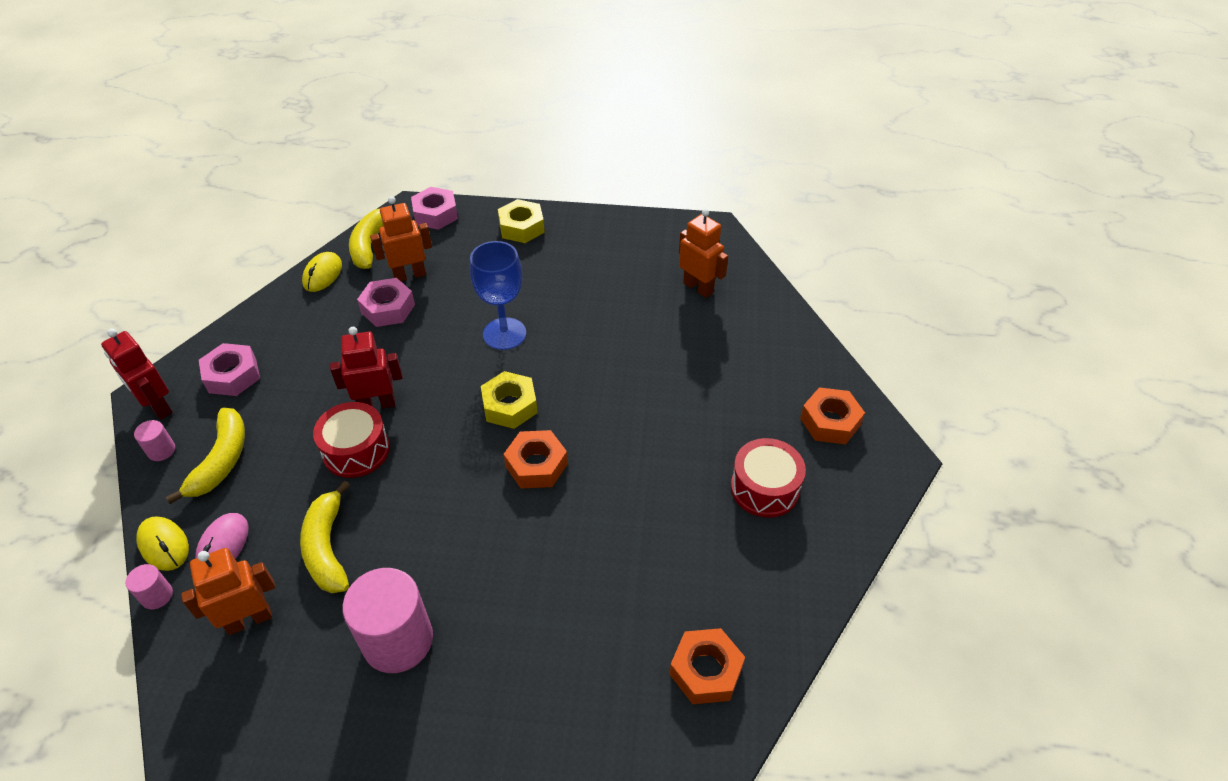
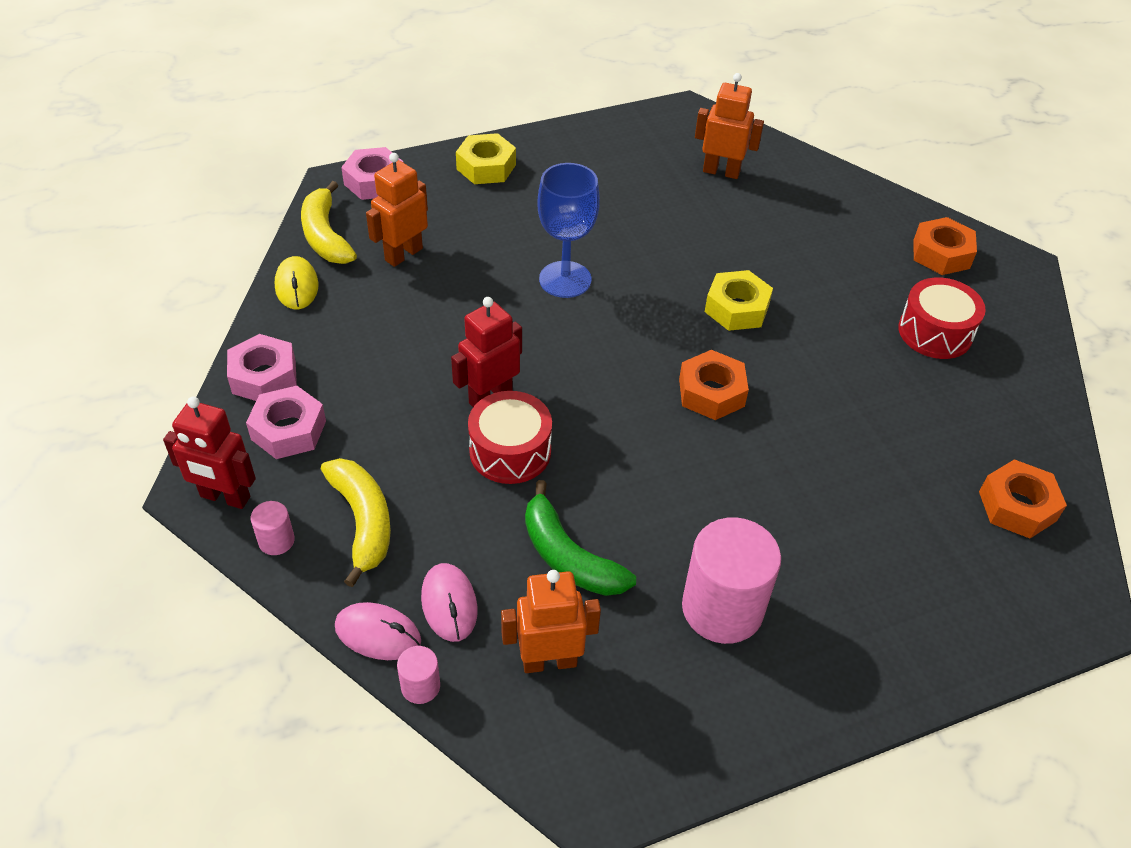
camera: 30 degrees left, 0 degrees up
yellow mouse [136,516,189,571] -> pink mouse [335,602,421,660]
orange robot [181,548,275,635] -> orange robot turned 45 degrees clockwise [501,570,601,673]
yellow banana [300,480,350,593] -> green banana [525,480,636,596]
pink nut [357,278,415,327] -> pink nut moved to [227,334,297,401]
yellow nut [481,371,538,429] -> yellow nut moved to [705,270,773,331]

